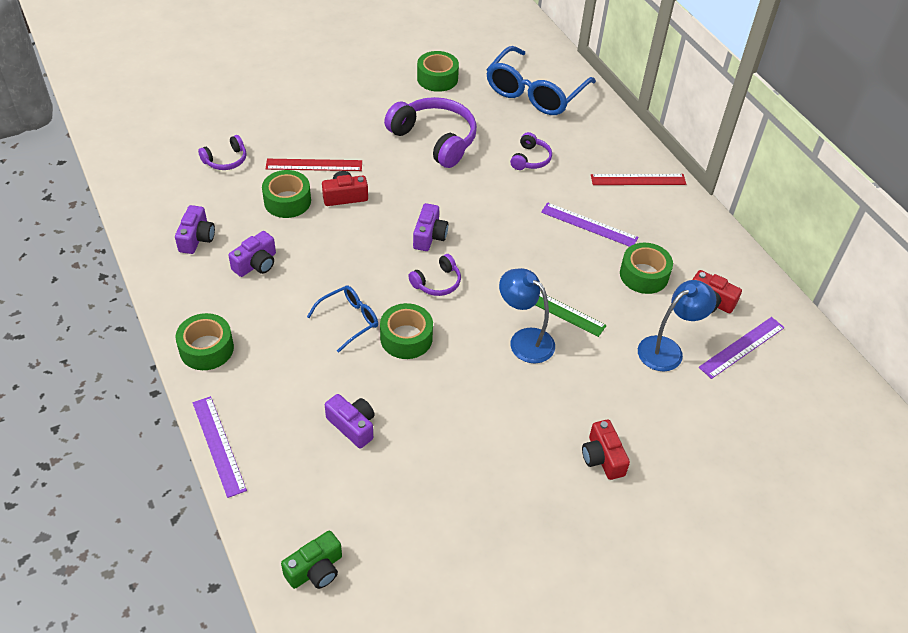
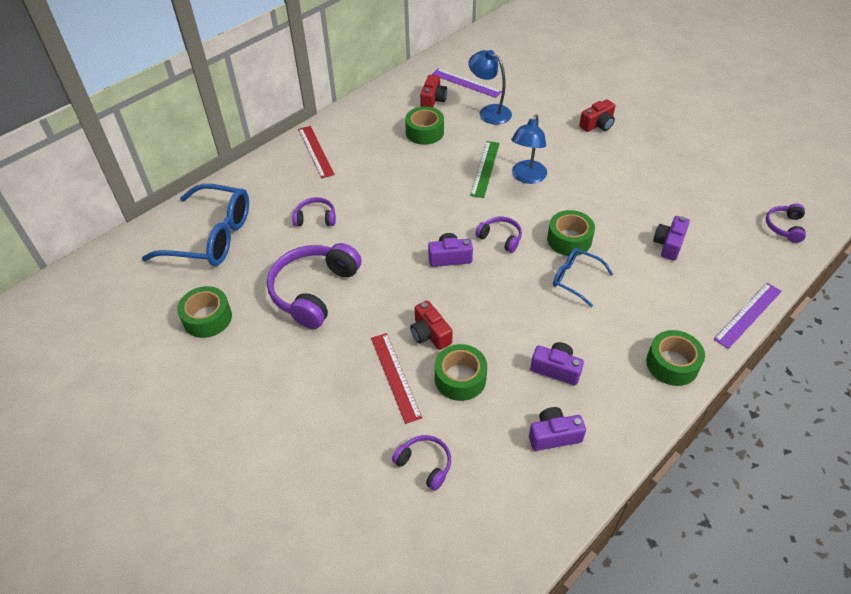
camera: 105 degrees left, 0 degrees up
green camera [281,531,342,589] -> purple headphones [766,203,806,243]
purple ruler [541,203,638,247] -> none

